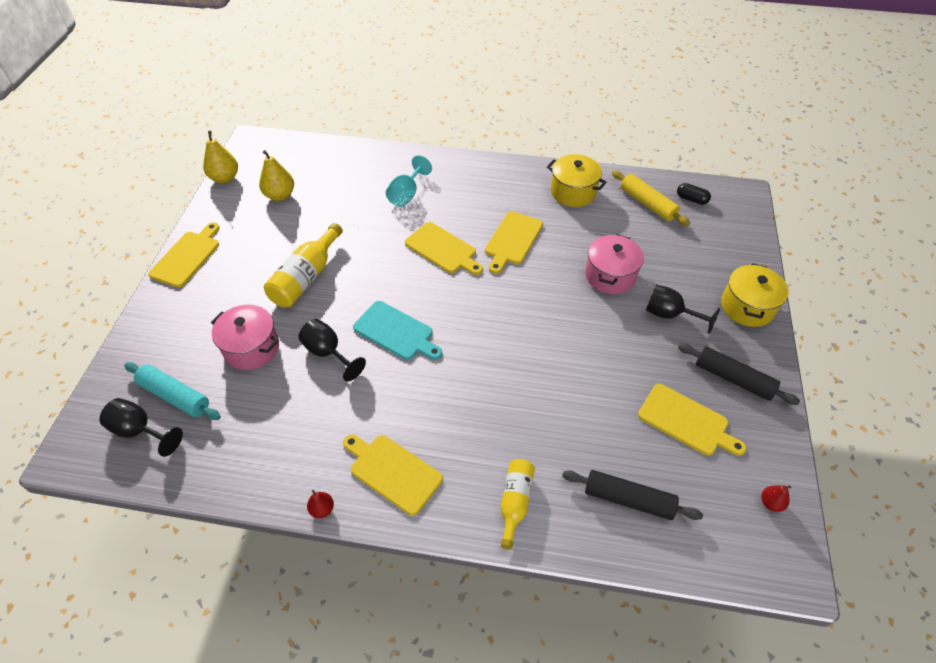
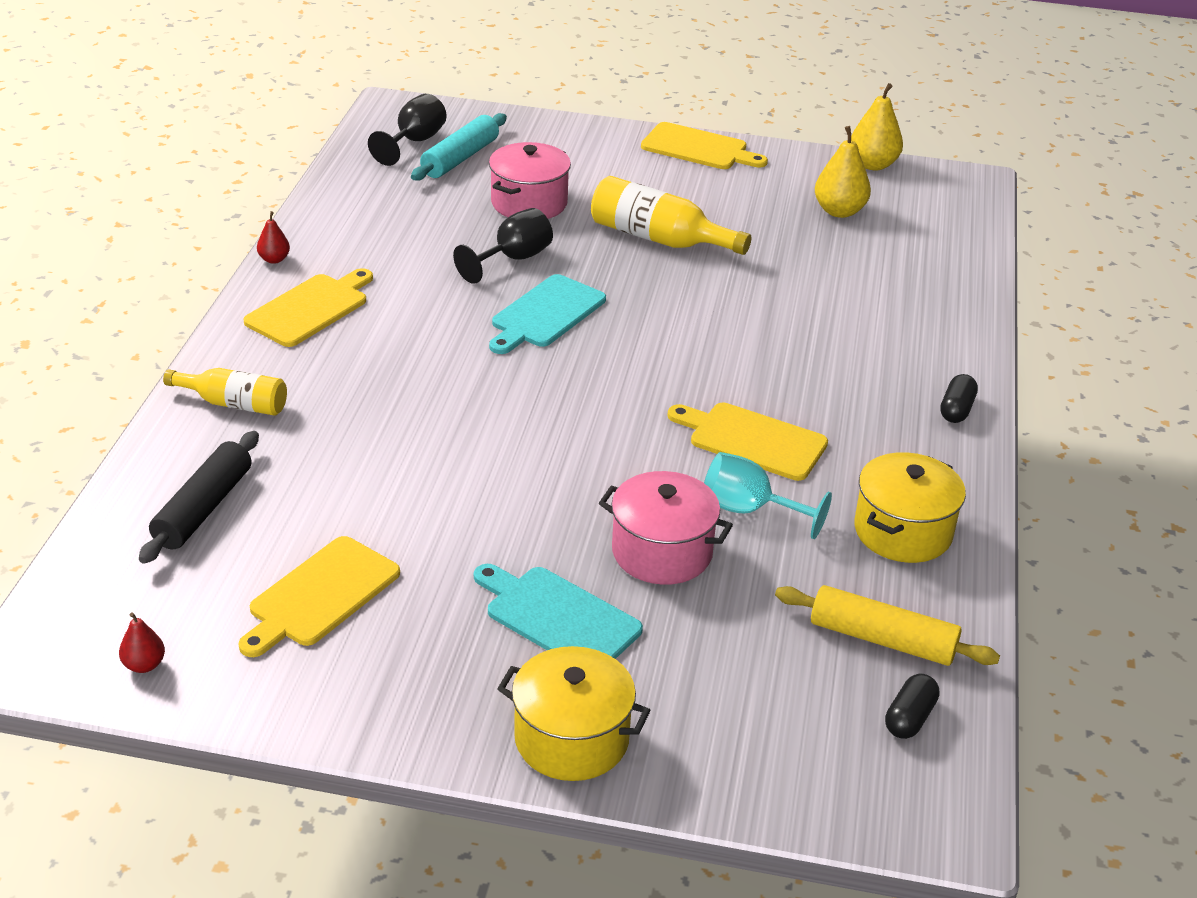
camera: 90 degrees right, 15 degrees down
turquoise goblet [386,155,432,207] -> turquoise goblet moved to [704,452,832,539]
yellow cutting board [405,222,483,275] -> none
yellow rolling pin [612,170,690,226] -> yellow rolling pin turned 60 degrees clockwise [775,585,1000,666]
black goblet [646,285,720,334] -> turquoise cutting board [474,564,643,659]
black rolling pin [678,343,800,405] -> none
none -> black capsule [940,374,978,423]

